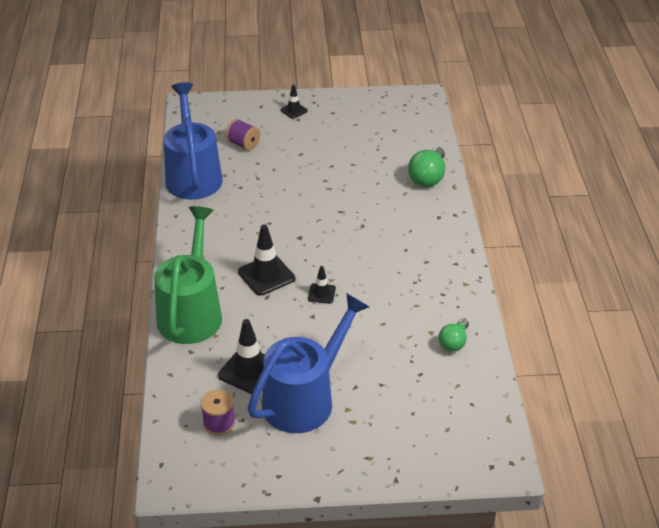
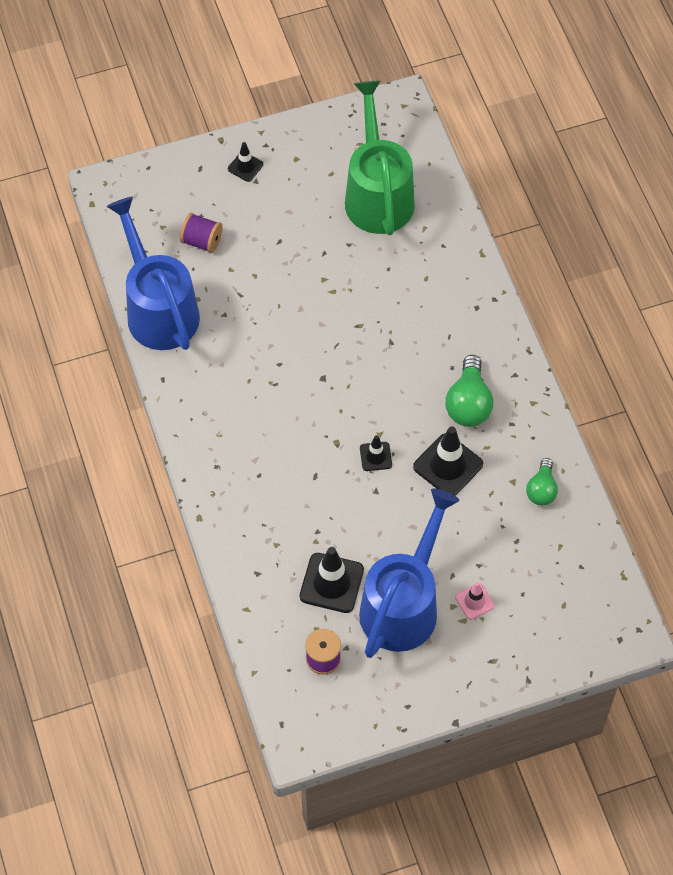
camera: 15 degrees left, 20 degrees up
green watering can [154,206,222,344] -> green watering can moved to [345,80,415,235]
black traffic cone [238,224,295,296] -> black traffic cone moved to [413,427,483,496]
green light bulb [408,147,445,187] -> green light bulb moved to [445,355,493,427]
none -> pink traffic cone [455,582,494,620]

